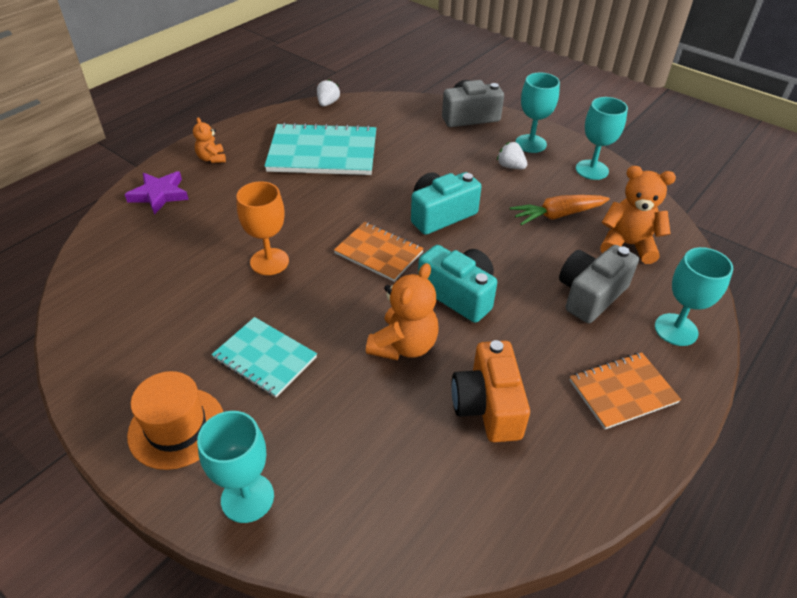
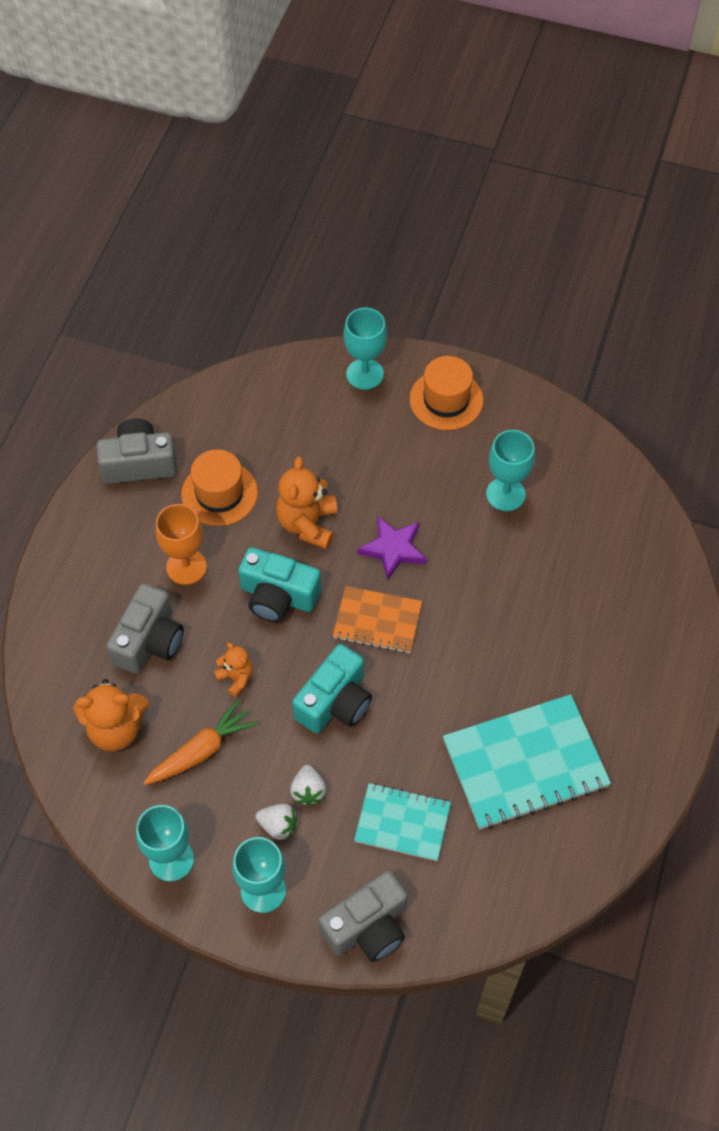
camera: 160 degrees right, 15 degrees up
purple star [125,171,189,215] -> purple star moved to [358,516,426,581]
orange teddy bear [193,117,226,163] -> orange teddy bear moved to [214,642,253,697]
turquoise notebook [211,317,317,397] -> turquoise notebook moved to [354,783,451,861]
orange goblet [236,181,289,275] -> orange goblet moved to [155,504,207,585]
white strawberry [317,79,340,106] -> white strawberry moved to [290,765,326,806]
orange camera [451,340,530,442] -> orange hat [181,449,258,526]
orange notebook [570,352,681,430] -> none
turquoise goblet [655,247,733,346] -> turquoise goblet moved to [486,430,535,511]
none -> grey camera [97,418,177,484]

